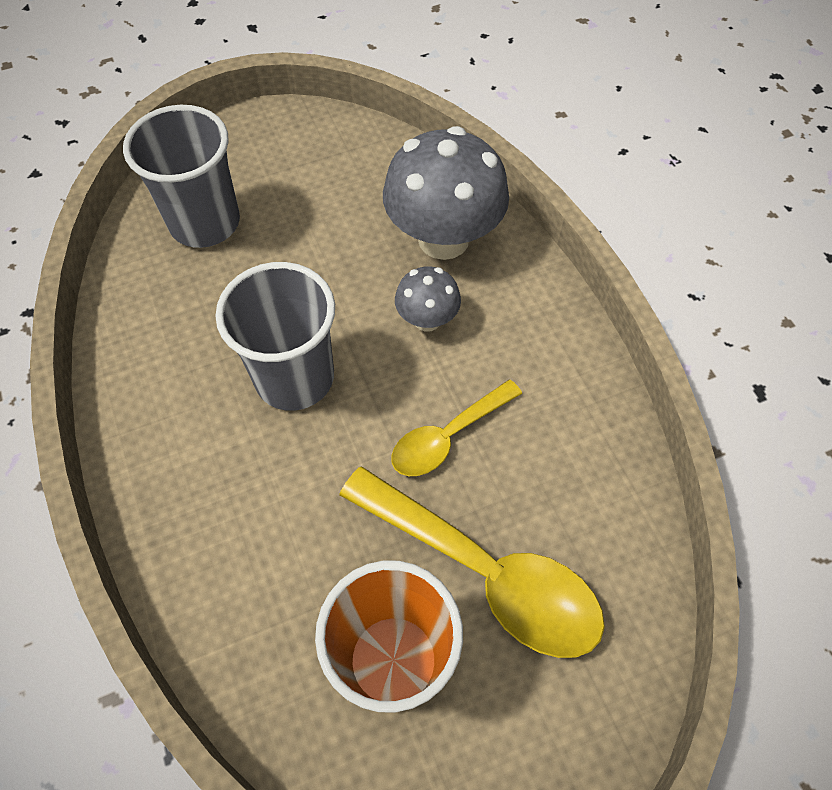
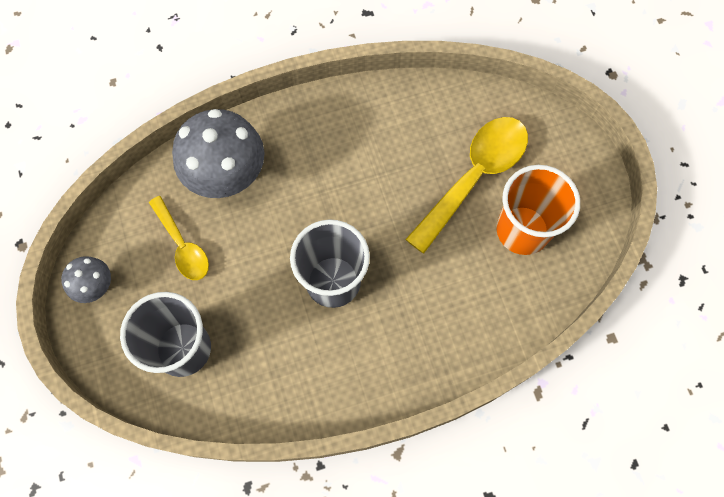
camera: 85 degrees left, 10 degrees up
yellow spoon [391,380,522,476] -> yellow spoon moved to [149,196,209,280]
grey mushroom [395,266,461,332] -> grey mushroom moved to [61,256,111,303]

